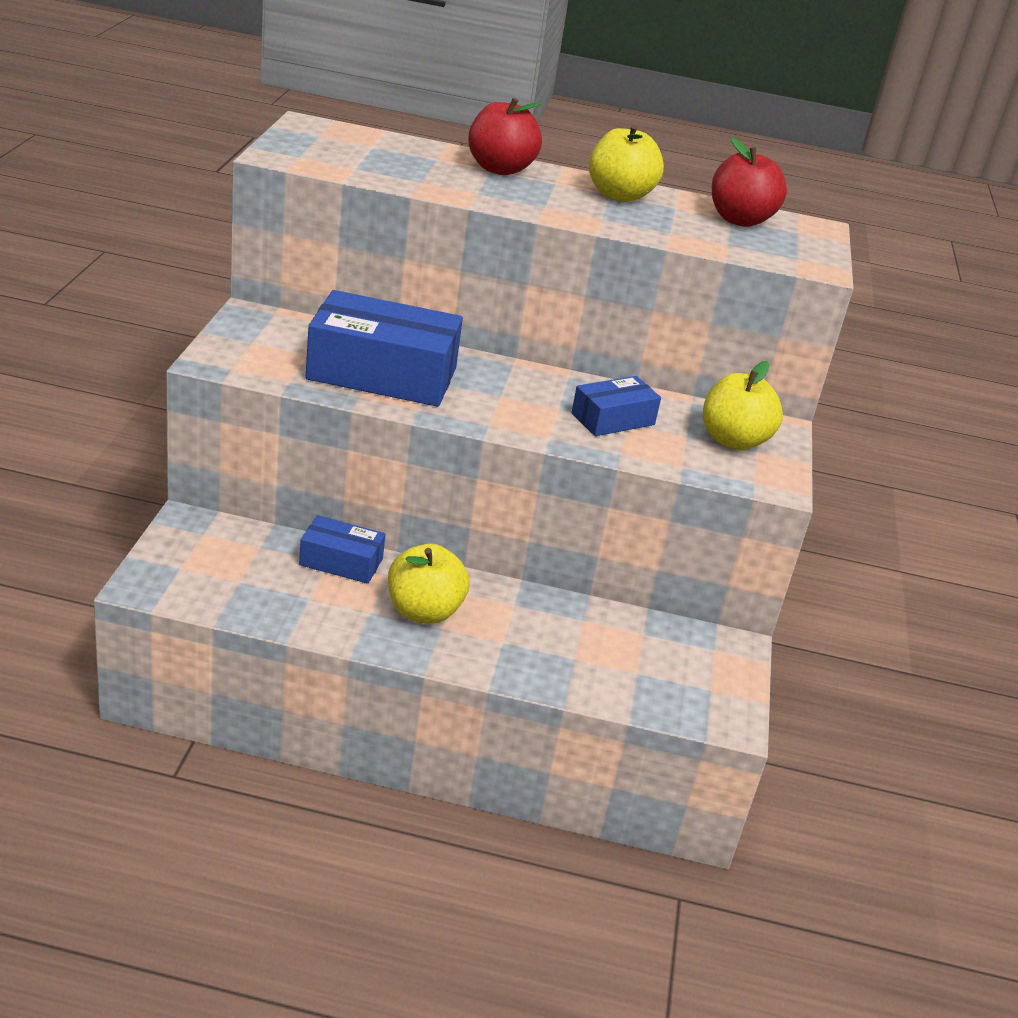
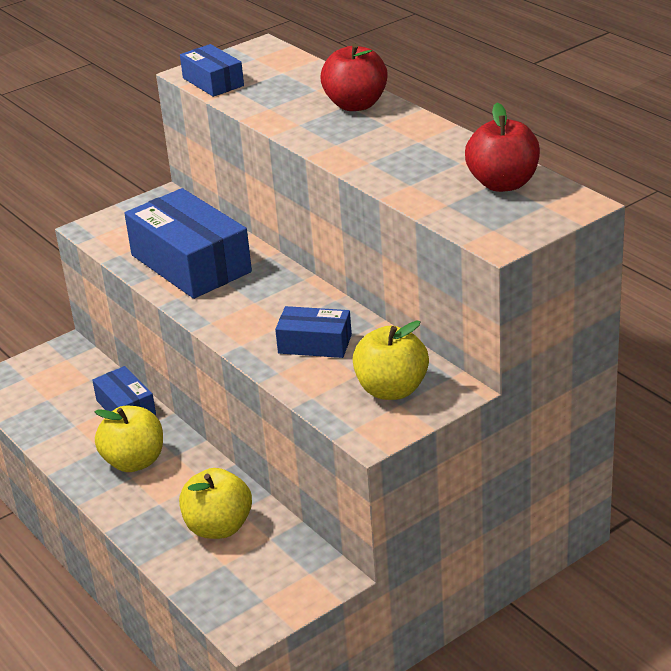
camera: 50 degrees right, 0 degrees up
yellow apple [589,125,664,202] -> yellow apple moved to [179,468,252,539]
none -> blue box [180,44,244,97]

